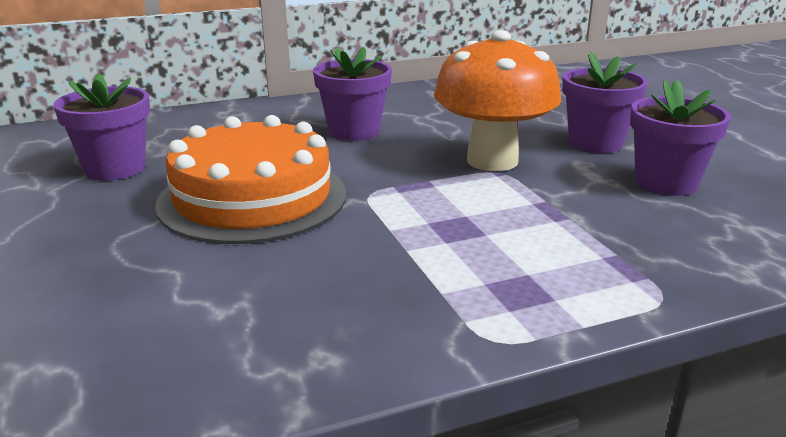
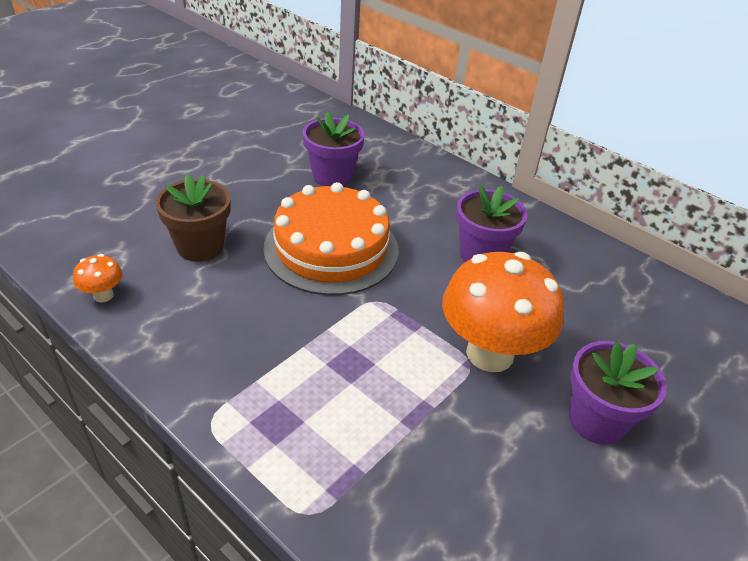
camera: 60 degrees right, 15 degrees up
purple flower pot [630,80,731,196] -> none
none -> orange mushroom [73,254,123,302]
none -> brown flower pot [156,174,230,262]

